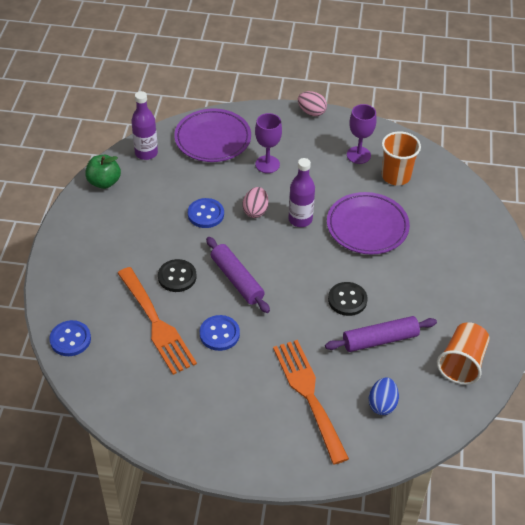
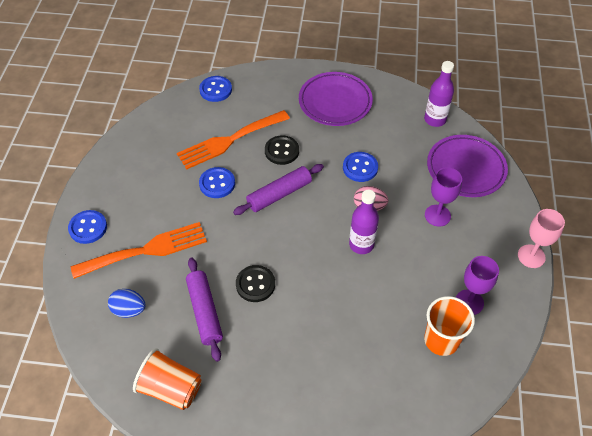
camera: 90 degrees right, 5 degrees up
green apple [85,155,121,189] -> none
pink egg [298,91,327,116] -> pink goblet [518,209,565,268]
purple plate [327,192,410,255] -> purple plate moved to [299,72,373,126]
none -> blue button [68,210,107,244]

